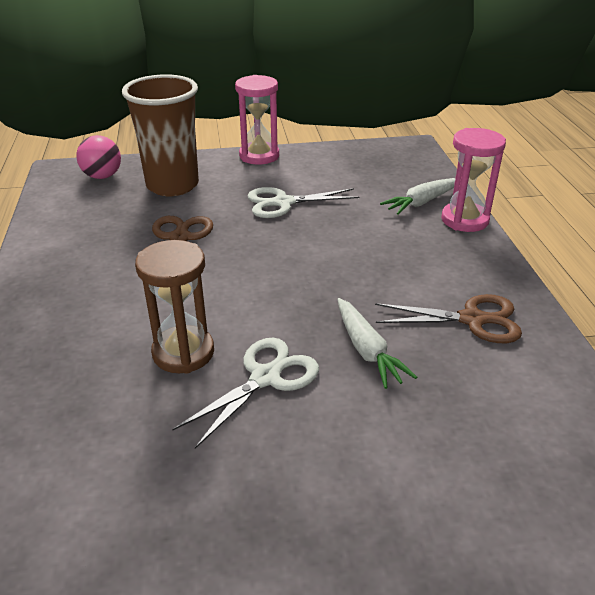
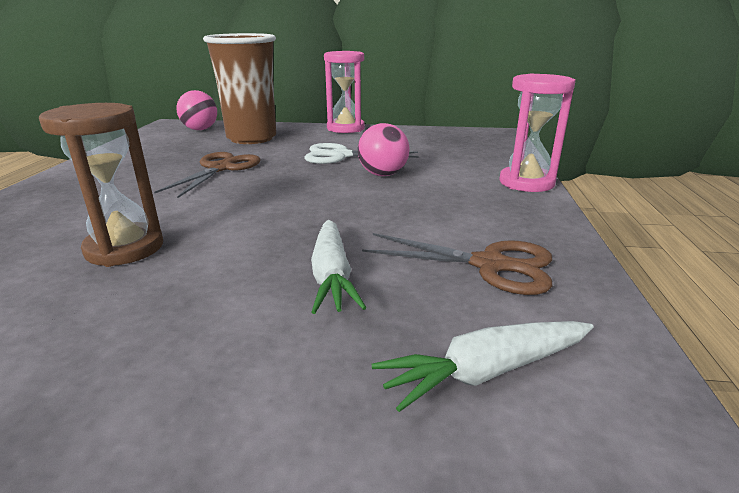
camera: 15 degrees right, 10 degrees down
white scissors [172,338,319,449] -> none
white carrot [380,178,456,215] -> white carrot moved to [372,321,594,412]
none -> pink ball [358,123,410,176]

